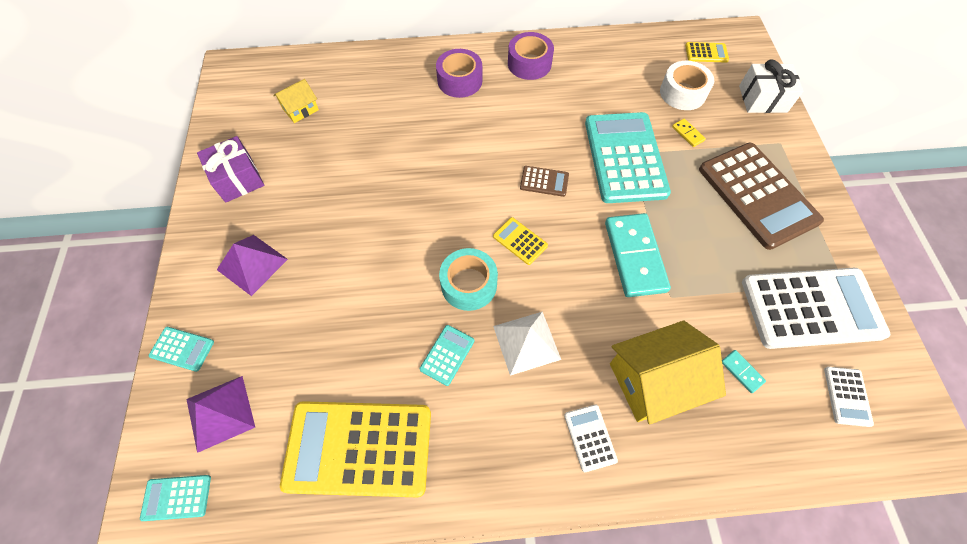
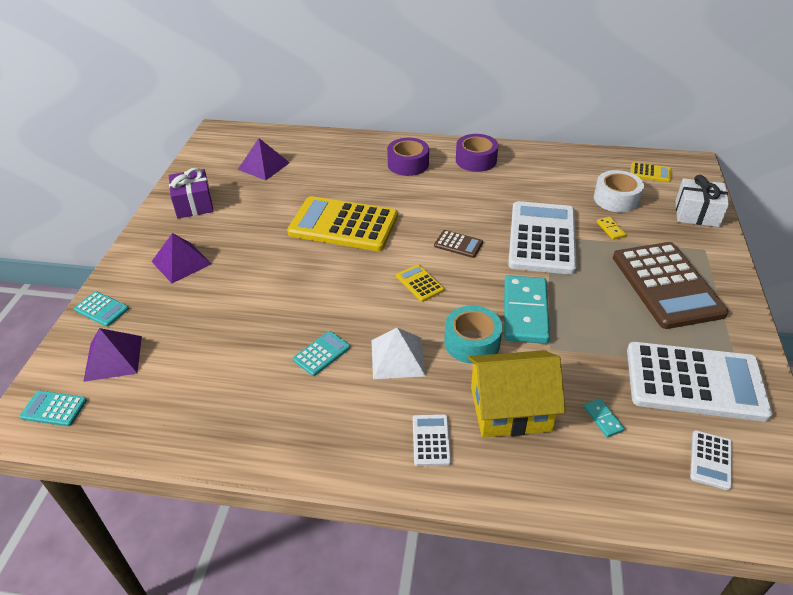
camera: 15 degrees right, 20 degrees down
yellow house [273,79,319,123] -> purple pyramid [237,138,290,180]
yellow calculator [280,401,431,497] -> yellow calculator moved to [287,196,398,251]
turquoise tape [439,248,498,311] -> turquoise tape moved to [444,305,503,364]
turquoise calculator [585,112,671,203] -> white calculator [508,201,576,274]

